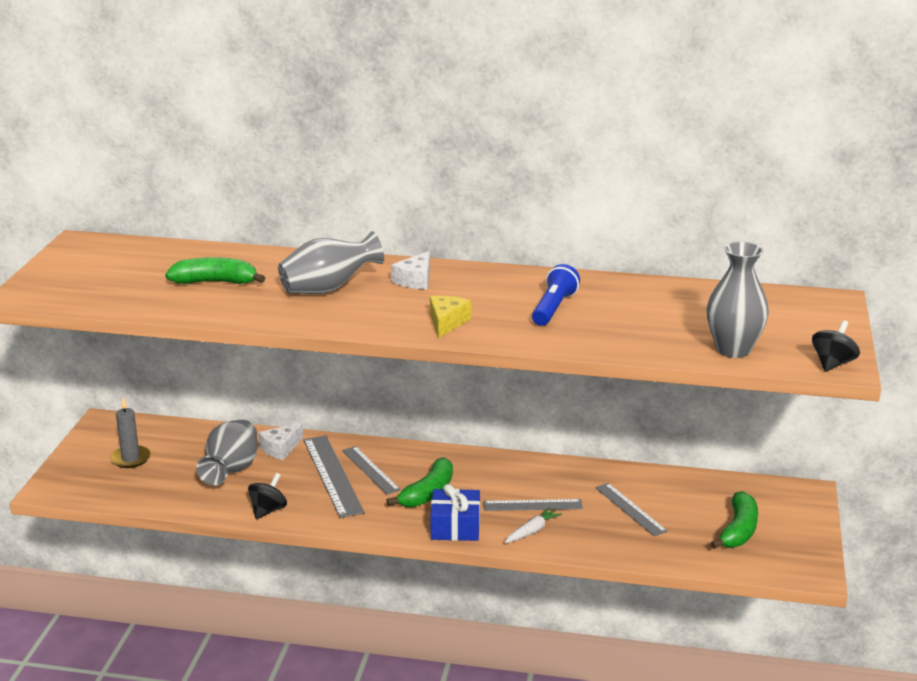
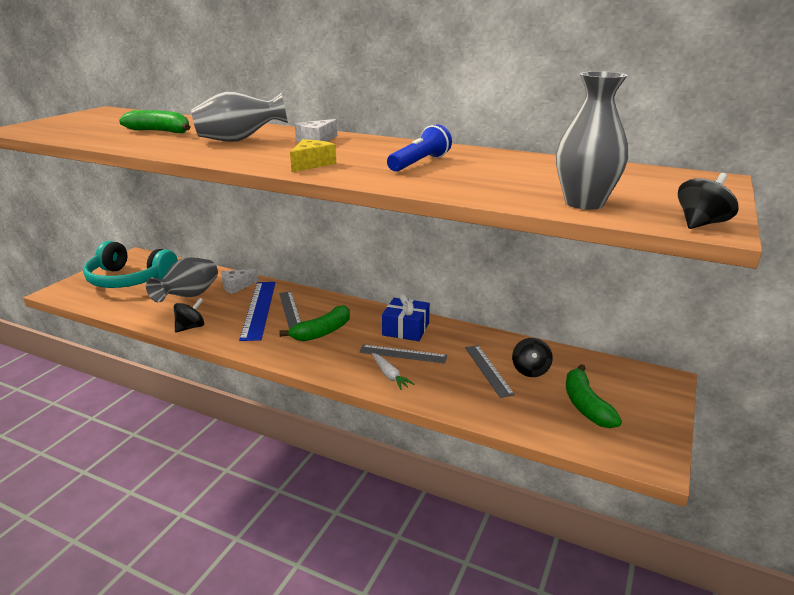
camera: 15 degrees right, 0 degrees up
grey candle [110,397,151,468] -> turquoise headphones [83,241,178,288]
grey ruler [303,435,365,518] -> blue ruler [239,282,276,341]
blue gift [430,484,480,541] -> blue gift moved to [382,294,430,341]
white carrot [505,507,562,543] -> white carrot turned 90 degrees clockwise [372,353,415,390]
green banana [710,491,758,549] -> green banana turned 135 degrees clockwise [566,364,622,428]
none -> black spinning top [512,338,553,377]

